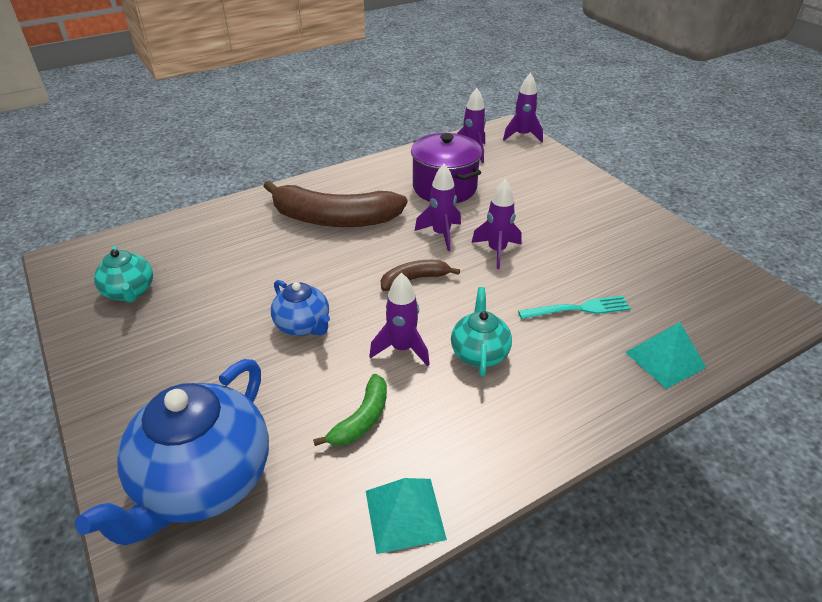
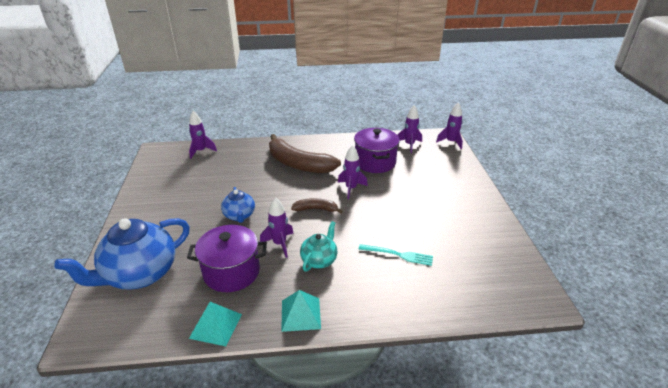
camera: 25 degrees right, 5 degrees down
turquoise teapot [94,246,153,302] -> none
green banana [313,374,387,446] -> purple pot [187,225,267,292]
purple rocket [472,179,522,269] -> purple rocket moved to [189,111,217,159]
turquoise pyramid [625,322,706,389] -> turquoise pyramid moved to [281,290,321,332]

